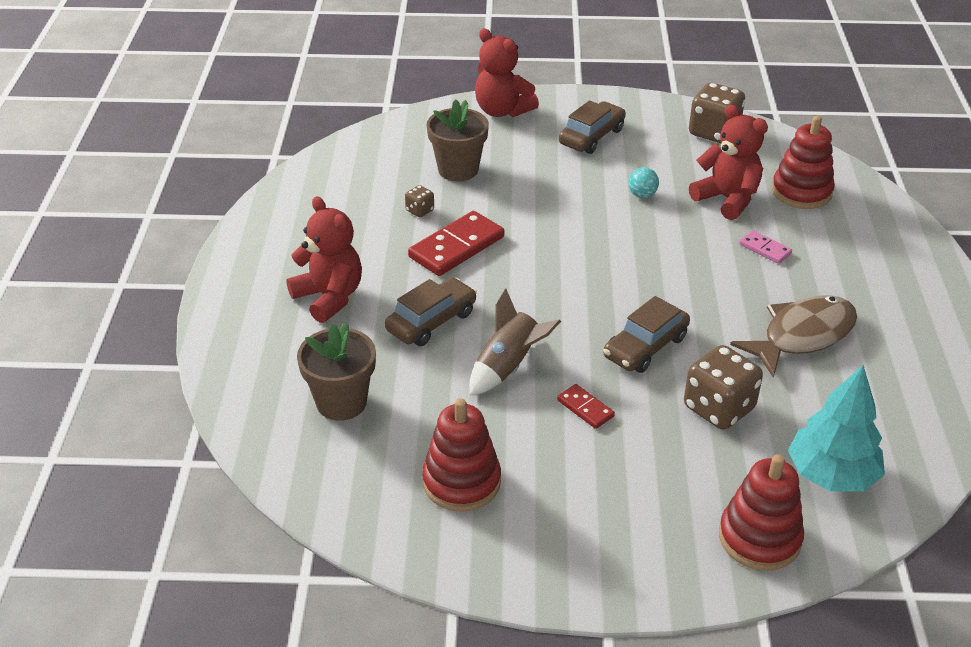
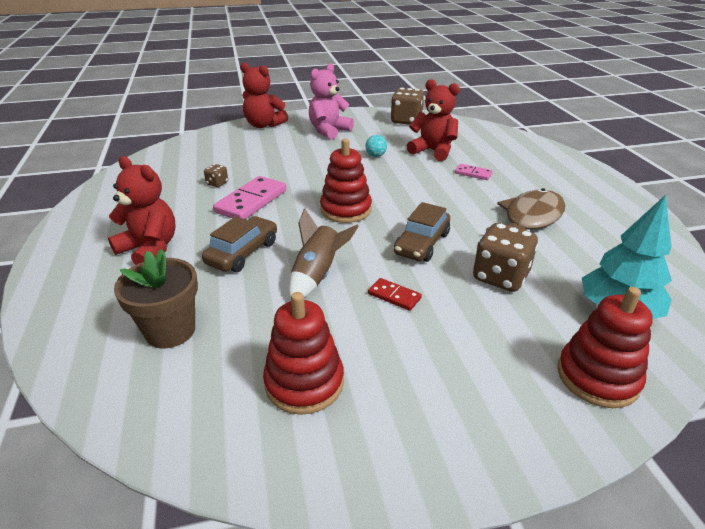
camera: 15 degrees left, 5 degrees down
red domino [408,211,504,276] -> pink domino [213,176,286,219]
brown flower pot [427,99,489,181] -> none
brown car [559,101,626,154] -> pink teddy bear [309,64,354,140]
red stacking toy [772,116,835,209] -> red stacking toy moved to [320,138,372,223]

